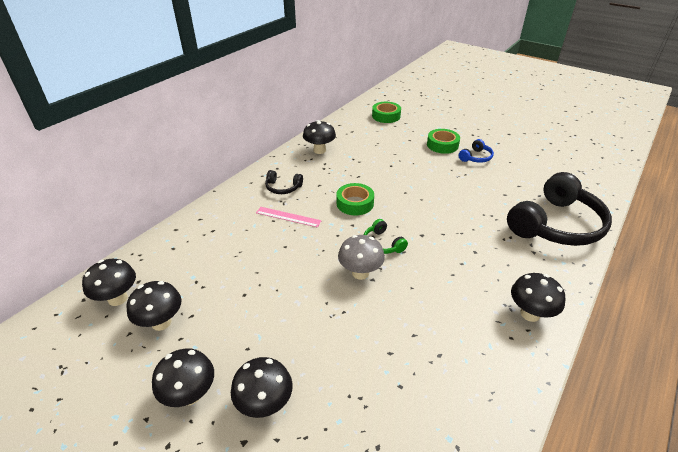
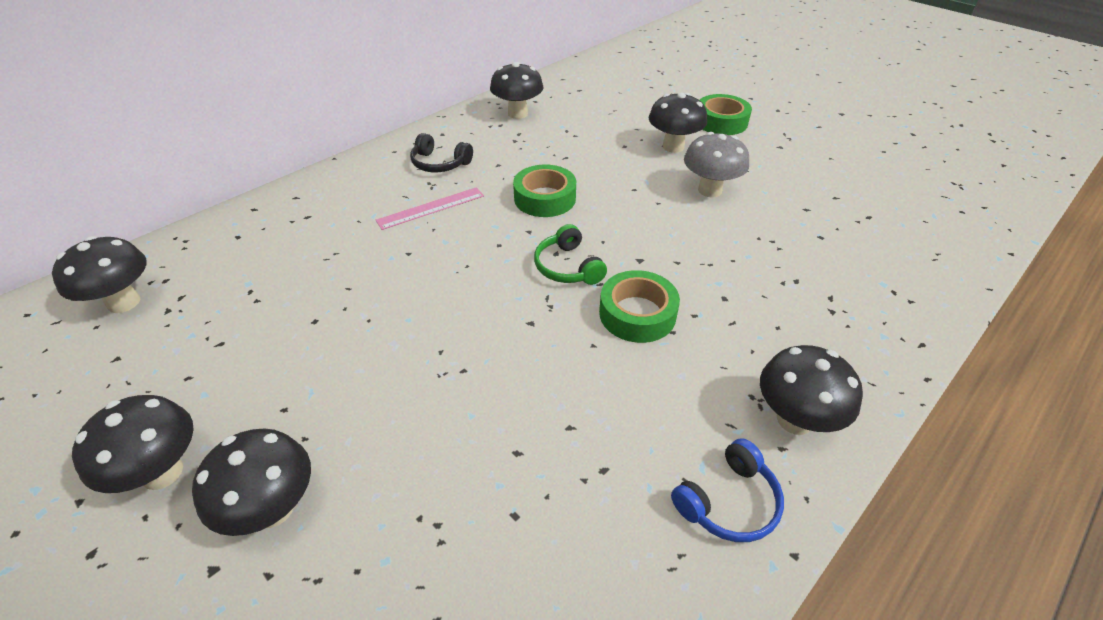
camera: 10 degrees right, 5 degrees up
black mushroom [126,281,182,331] -> black mushroom moved to [649,93,707,153]
pink ruler [256,207,322,228] -> pink ruler turned 60 degrees counterclockwise [376,187,484,230]
grey mushroom [338,235,385,280] -> grey mushroom moved to [684,132,749,197]
green tape [372,102,401,123] -> green tape moved to [599,270,680,343]
blue headphones [458,139,494,163] -> blue headphones moved to [671,438,784,542]
black headphones [507,172,612,246] -> none

